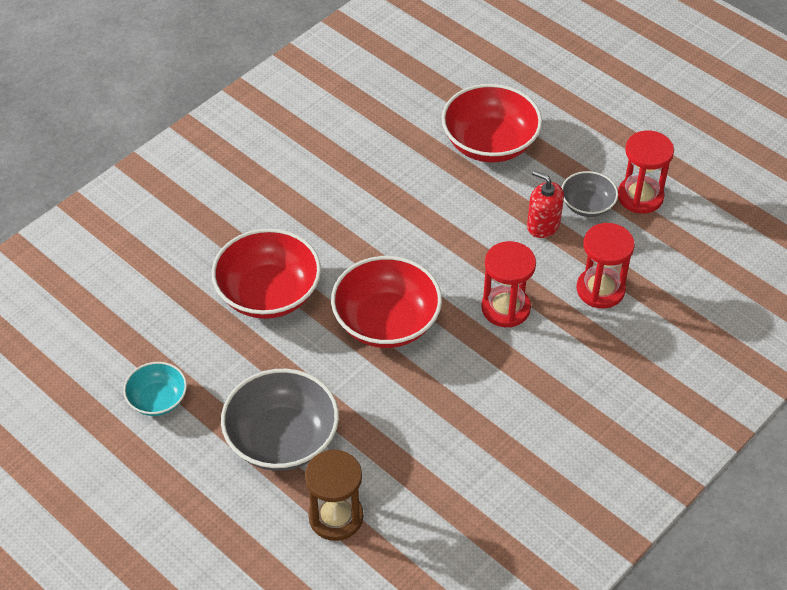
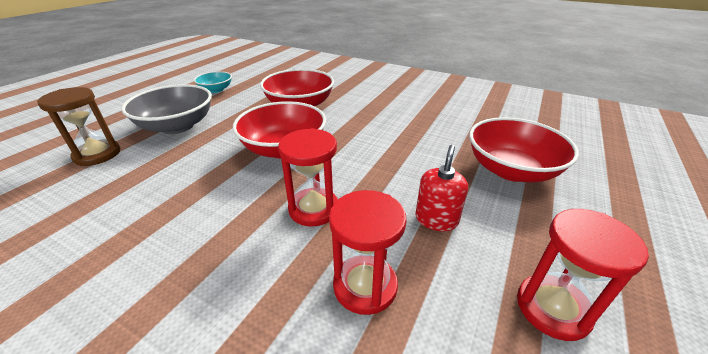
camera: 75 degrees right, 15 degrees down
grey bowl [561,171,618,217] -> none

